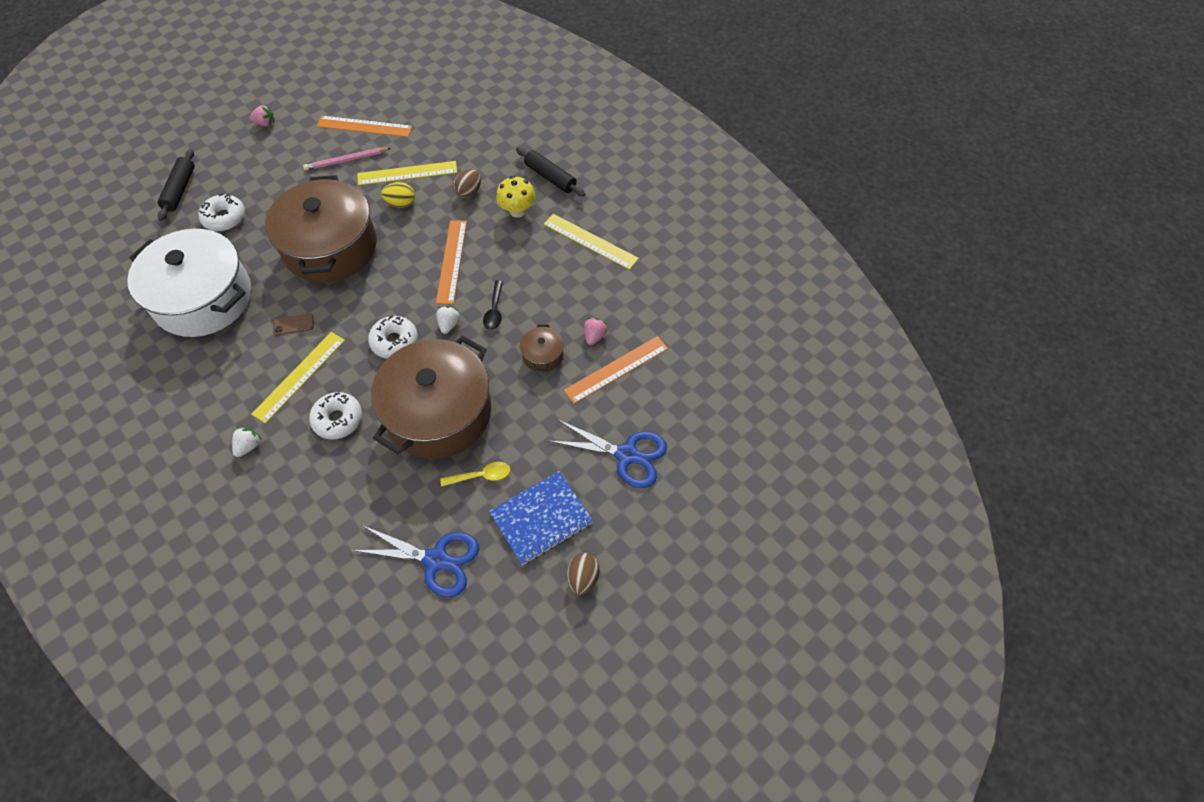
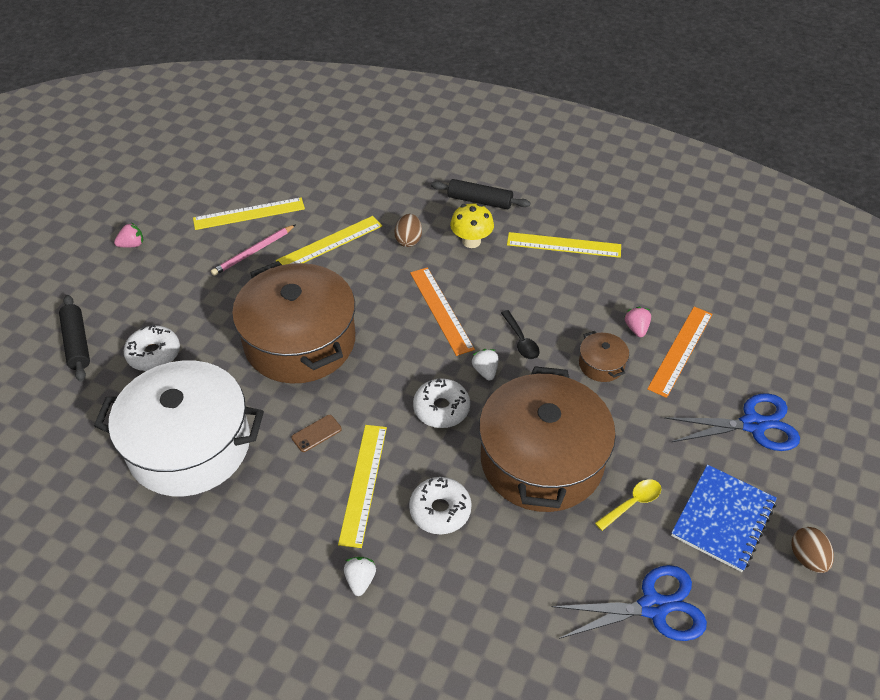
camera: 25 degrees left, 10 degrees down
orange ruler [317,116,413,137] -> yellow ruler [193,197,305,230]
yellow egg [381,182,415,208] -> none

